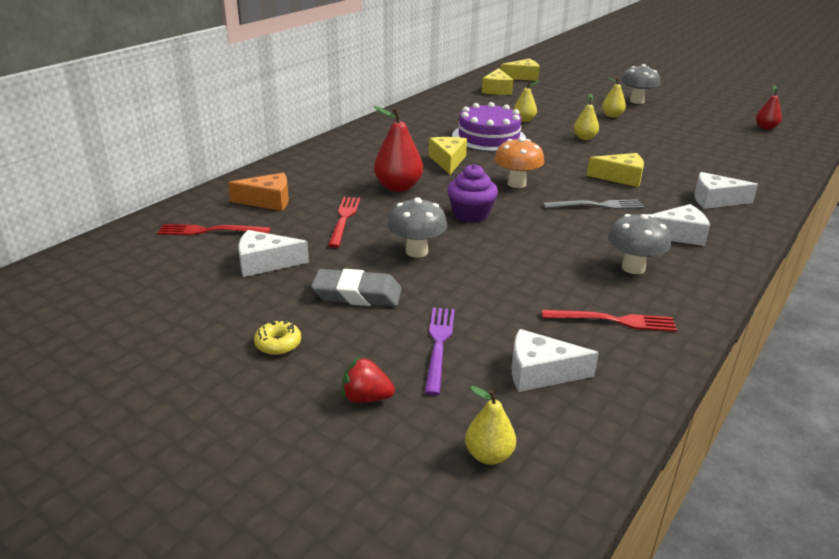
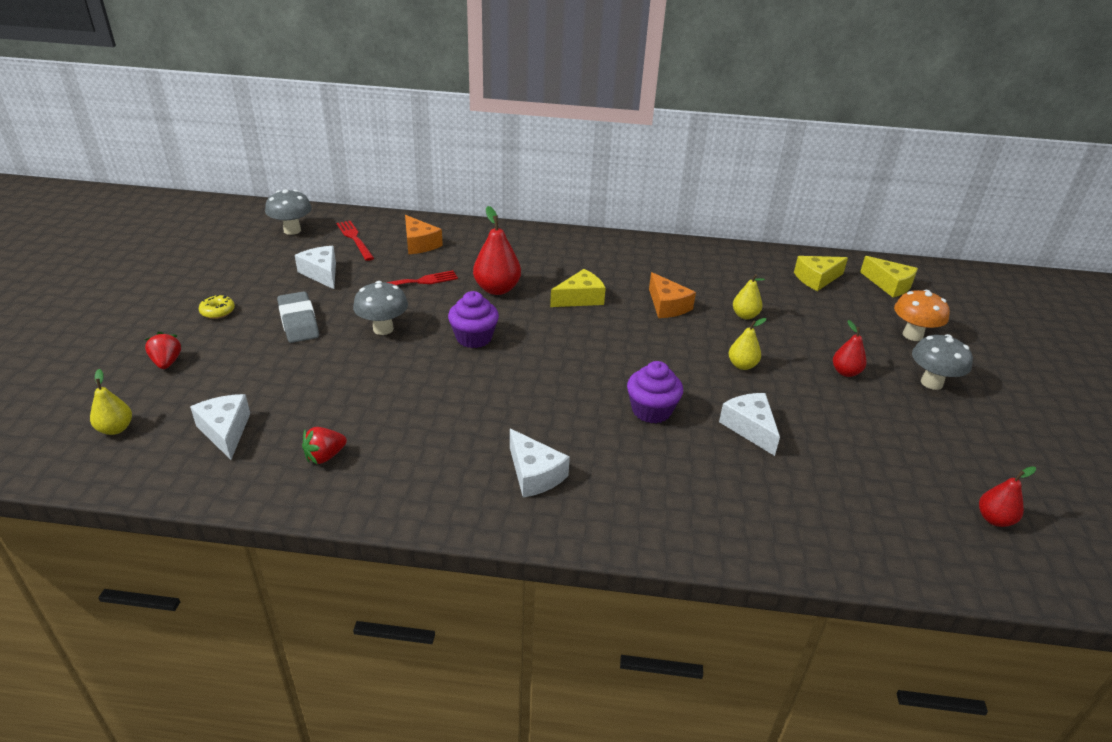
camera: 60 degrees right, 5 degrees up
purple fork [424,308,455,396] -> none
purple cake [452,102,526,152] -> orange cheese [649,272,696,318]
orange mushroom [494,137,544,188] -> orange mushroom moved to [894,290,950,341]
red fork [542,310,677,332] -> red strawberry [302,427,347,465]
grey fork [543,199,644,209] -> none
yellow cheese [587,153,644,187] -> purple cupcake [627,361,683,423]
yellow pear [602,77,626,118] -> red pear [833,320,866,377]
grey mushroom [608,214,671,274] -> grey mushroom moved to [265,189,312,235]
white cheese [694,172,758,209] -> white cheese moved to [719,393,780,456]

